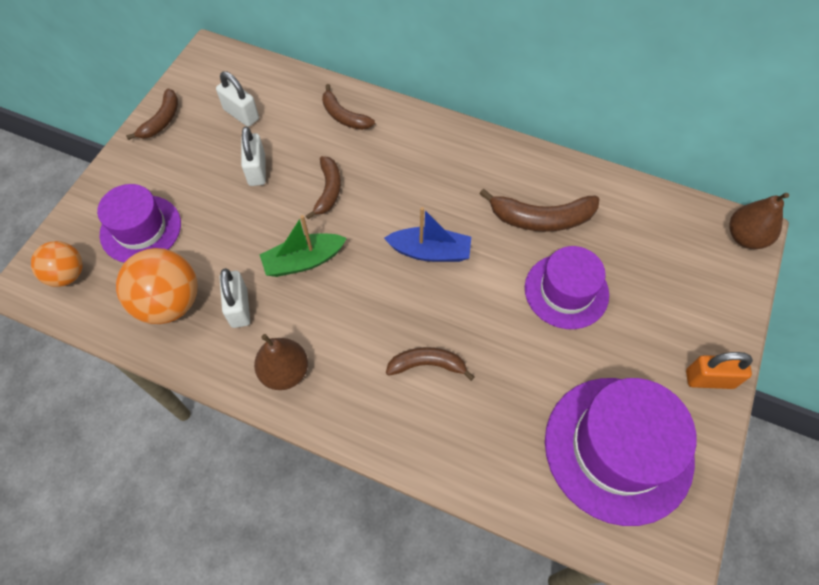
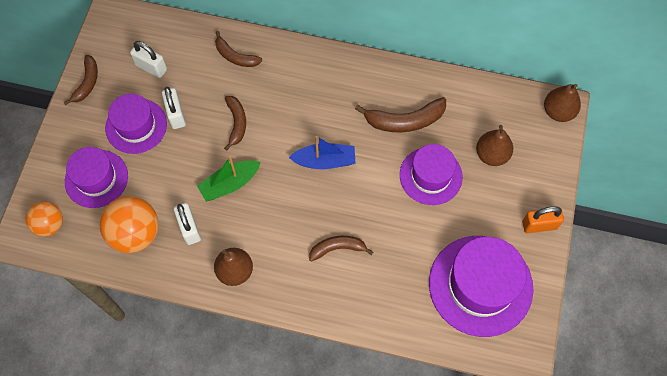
camera: 10 degrees left, 5 degrees up
none -> purple hat [105,94,167,154]
none -> brown pear [476,125,513,166]

